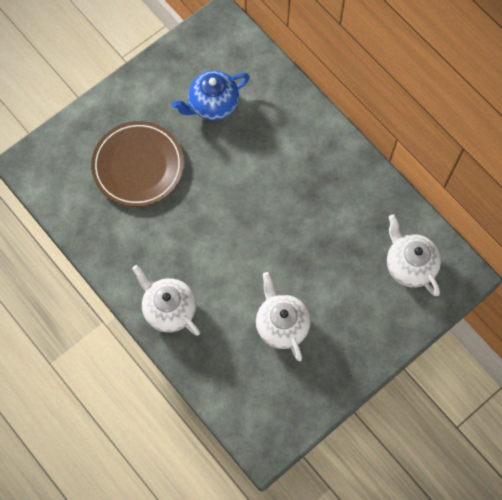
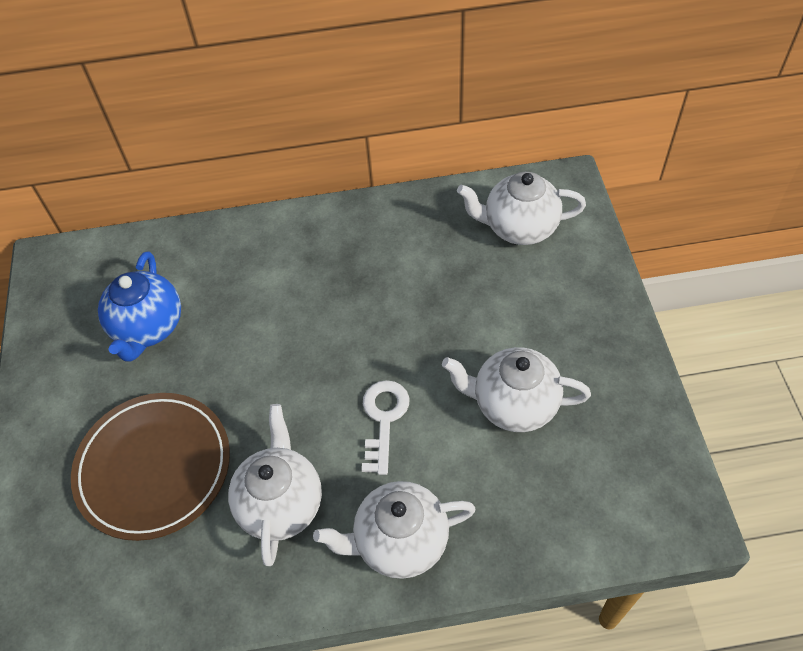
camera: 55 degrees left, 15 degrees down
none -> white teapot [228,404,322,566]
none -> white key [362,380,409,475]

